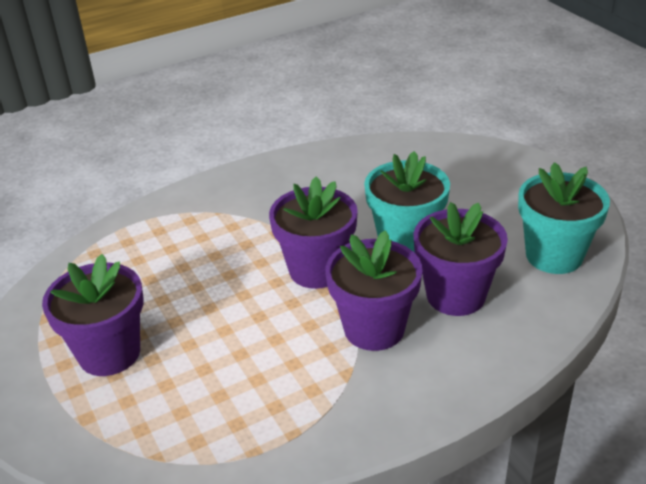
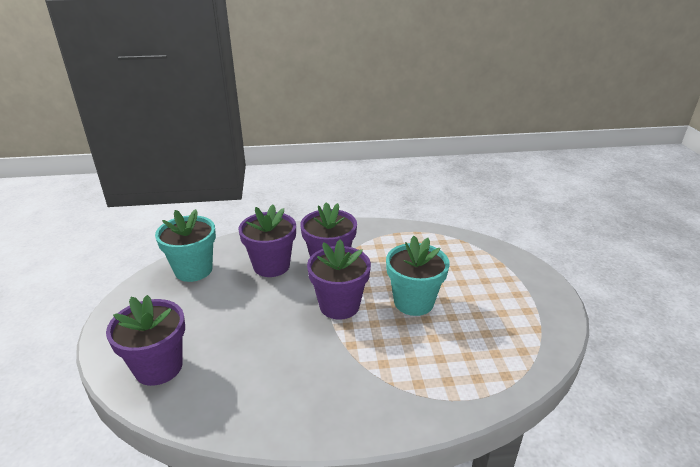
camera: 160 degrees left, 5 degrees down
purple flower pot [42,254,144,376] -> purple flower pot moved to [106,295,185,386]
turquoise flower pot [364,151,450,253] -> turquoise flower pot moved to [386,236,450,316]

